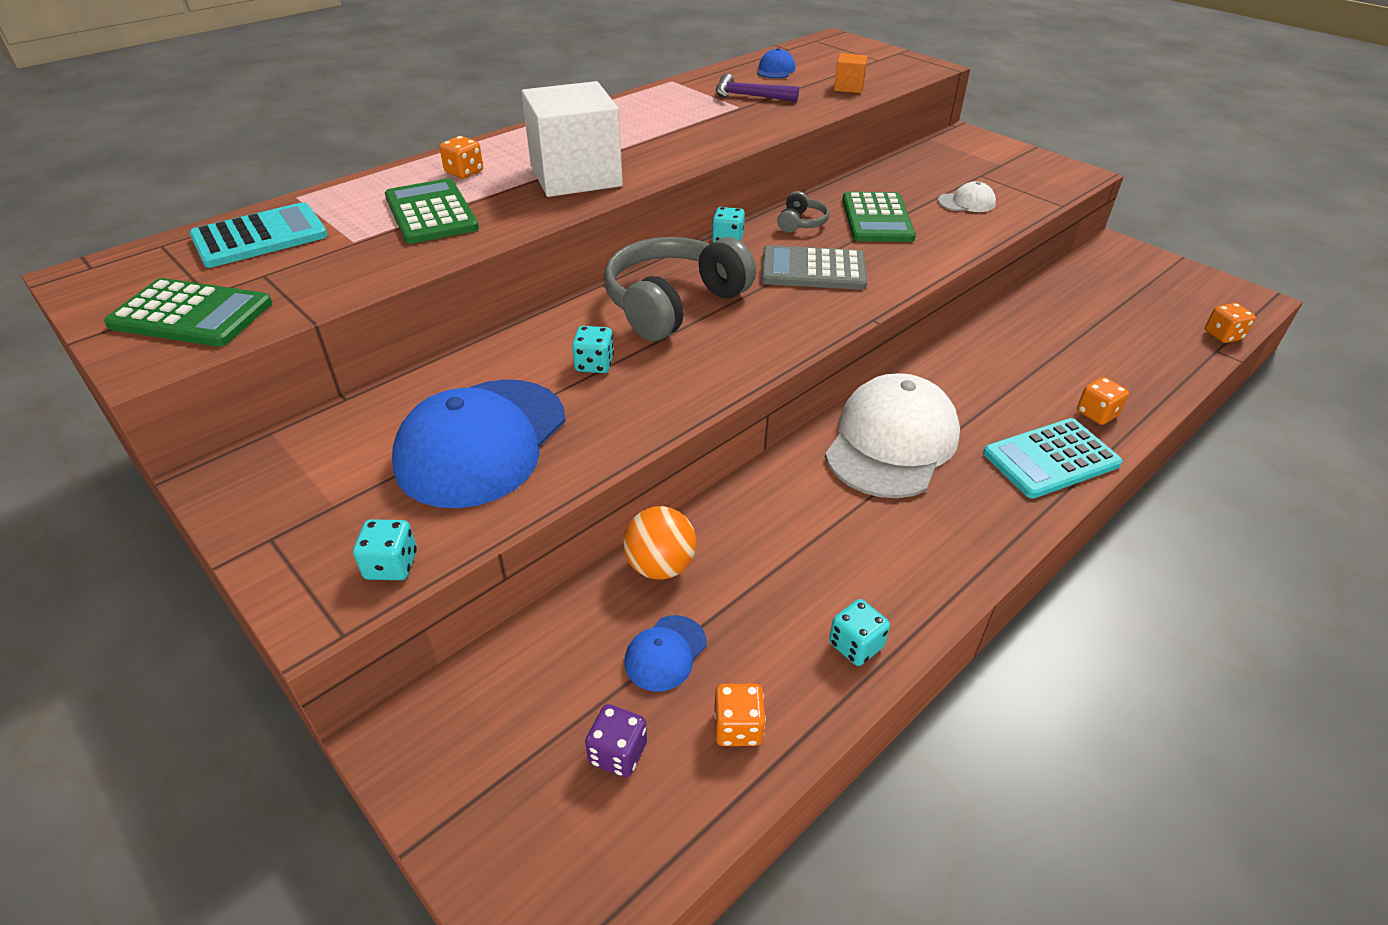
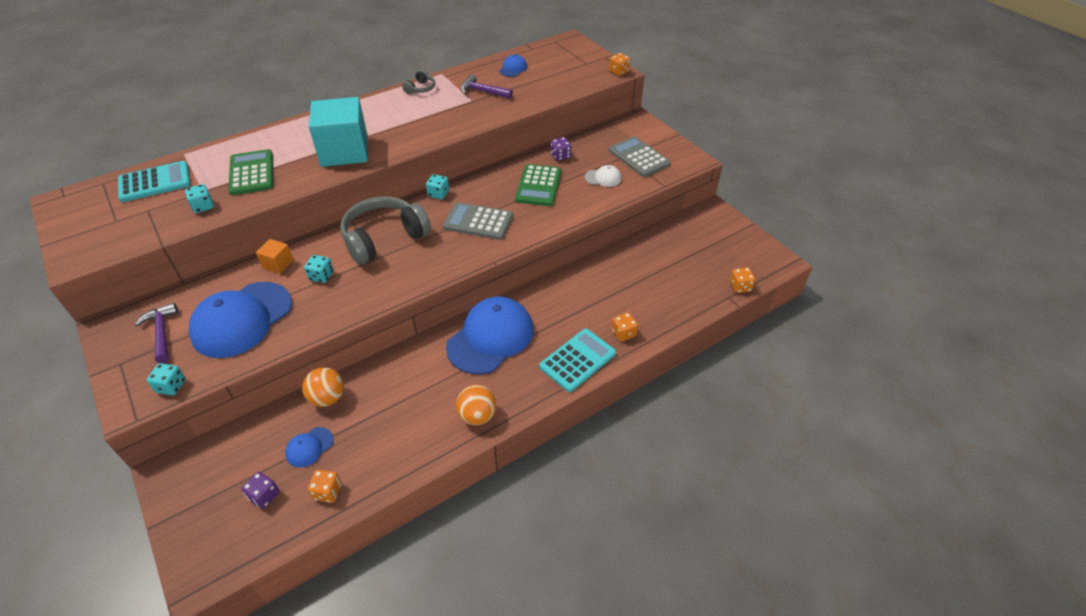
camera: 10 degrees right, 5 degrees up
green calculator [104,278,272,347] -> none
orange dice [440,136,483,178] -> orange dice moved to [609,53,630,76]
white cube [521,81,623,197] -> turquoise cube [309,97,368,167]
grey headphones [778,191,829,232] -> grey headphones moved to [402,70,435,94]
white cap [825,373,960,498] -> blue cap [446,297,534,374]
turquoise dice [829,599,890,666] -> turquoise dice moved to [185,184,214,213]
orange cube [834,53,868,93] -> orange cube moved to [256,239,294,274]
turquoise calculator [983,418,1123,499] -> turquoise calculator turned 150 degrees clockwise [539,329,616,392]
none -> purple hammer [135,303,178,363]
none -> orange ball [456,385,496,425]
none -> purple dice [551,137,571,161]
none -> grey calculator [609,136,671,177]

